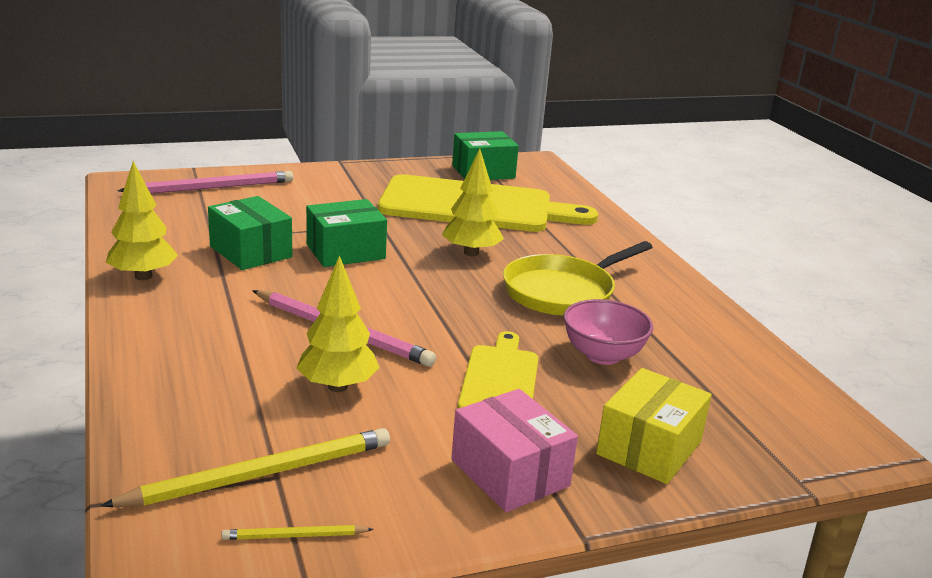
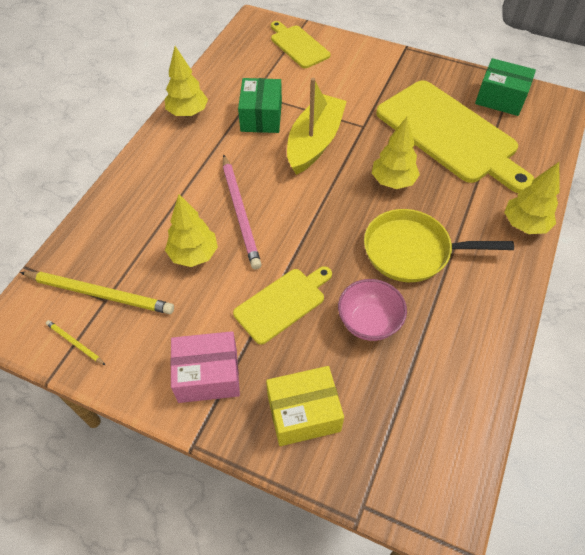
camera: 45 degrees right, 30 degrees up
pink pencil [118,171,293,194] -> yellow cutting board [271,21,331,68]
green box [306,199,387,267] -> yellow boat [287,78,347,175]
pink box [451,389,578,512] -> pink box turned 75 degrees clockwise [170,331,240,403]
none -> yellow tree [504,162,559,234]

